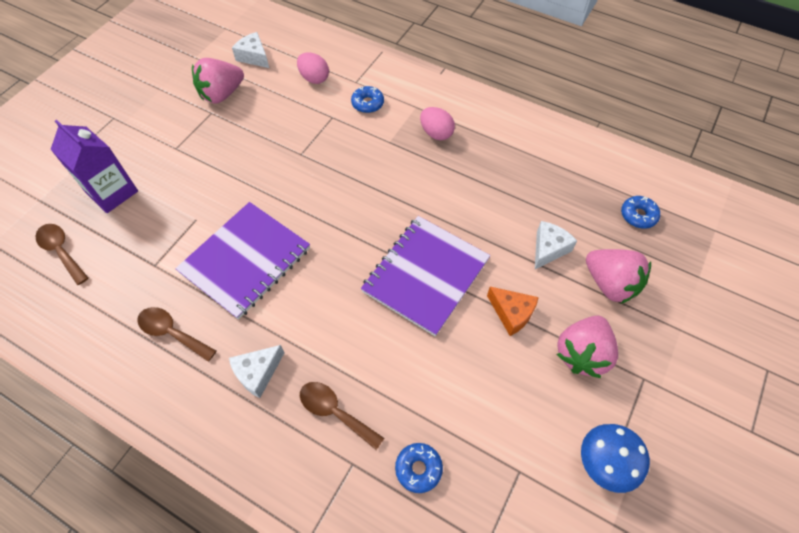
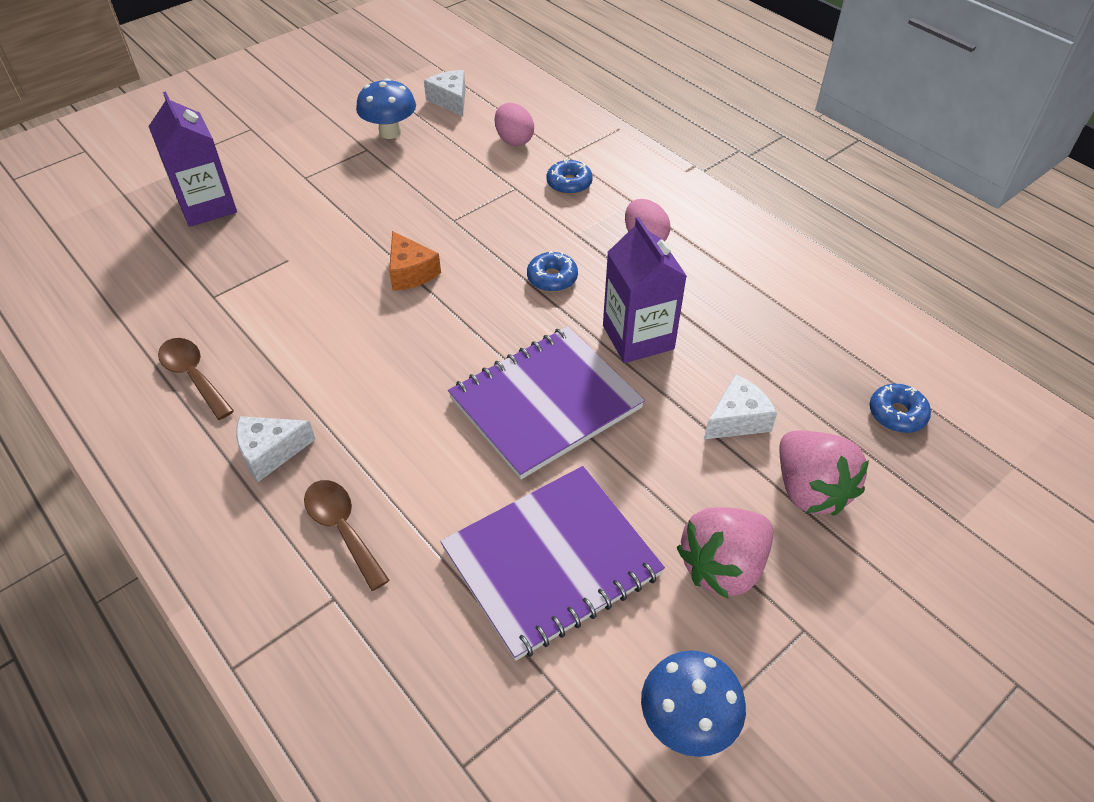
camera: 20 degrees right, 10 degrees down
brown spoon [36,224,89,285] -> none
purple notebook [175,202,310,320] -> purple notebook moved to [440,466,665,661]
pink strawberry [192,58,244,104] -> blue mushroom [356,78,416,139]
blue donut [395,443,443,493] -> blue donut moved to [527,251,578,292]
orange cheese [487,287,539,336] -> orange cheese moved to [389,231,441,291]
none -> purple carton [603,217,687,363]

